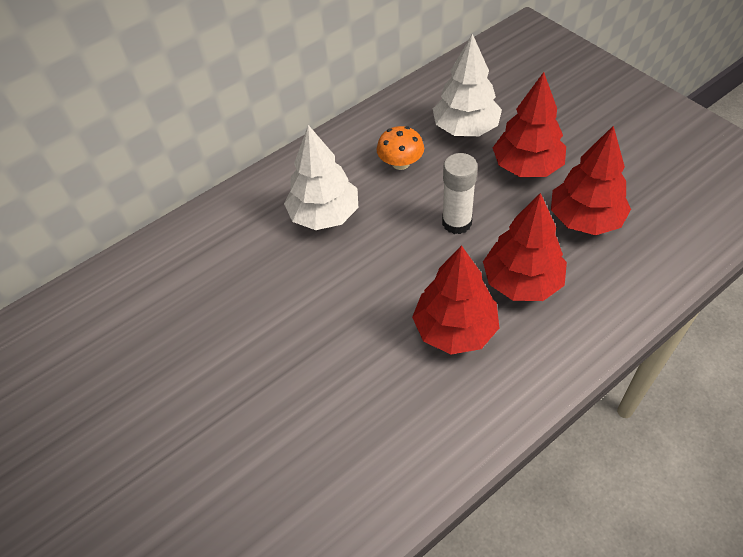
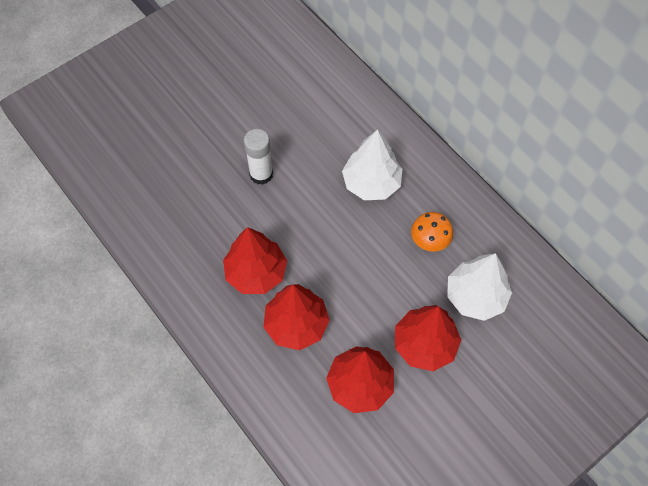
camera: 85 degrees right, 10 degrees up
white glue stick [442,153,478,234] -> white glue stick moved to [244,129,273,185]

